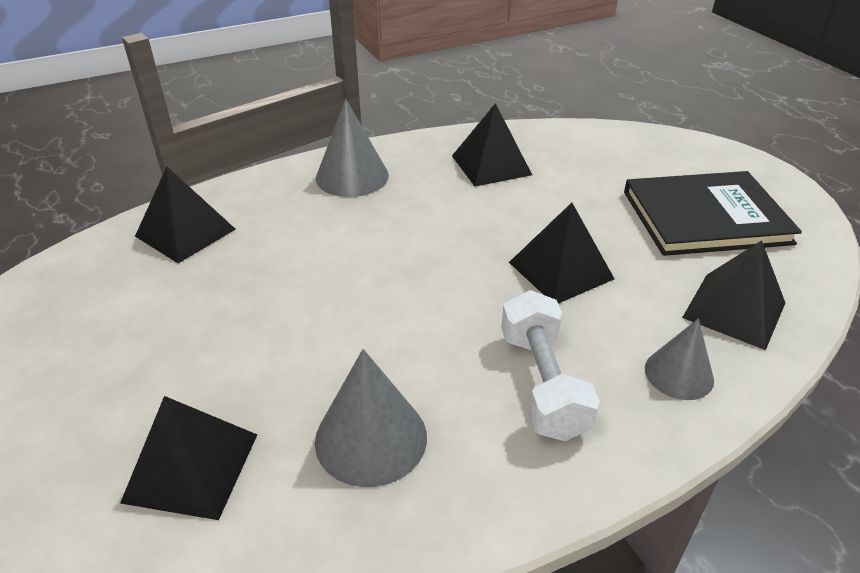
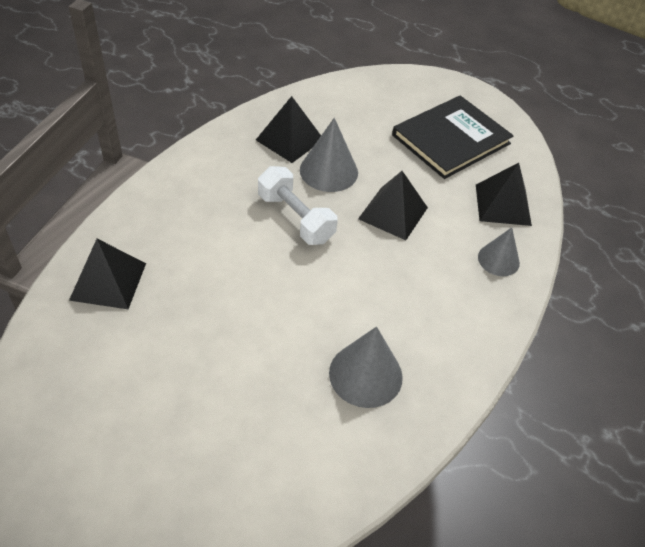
camera: 35 degrees left, 10 degrees up
black pyramid [120,396,257,520] -> none
grey cone [316,99,389,197] -> grey cone moved to [300,118,358,192]
white dumbbell [501,290,600,441] -> white dumbbell moved to [258,166,338,245]

